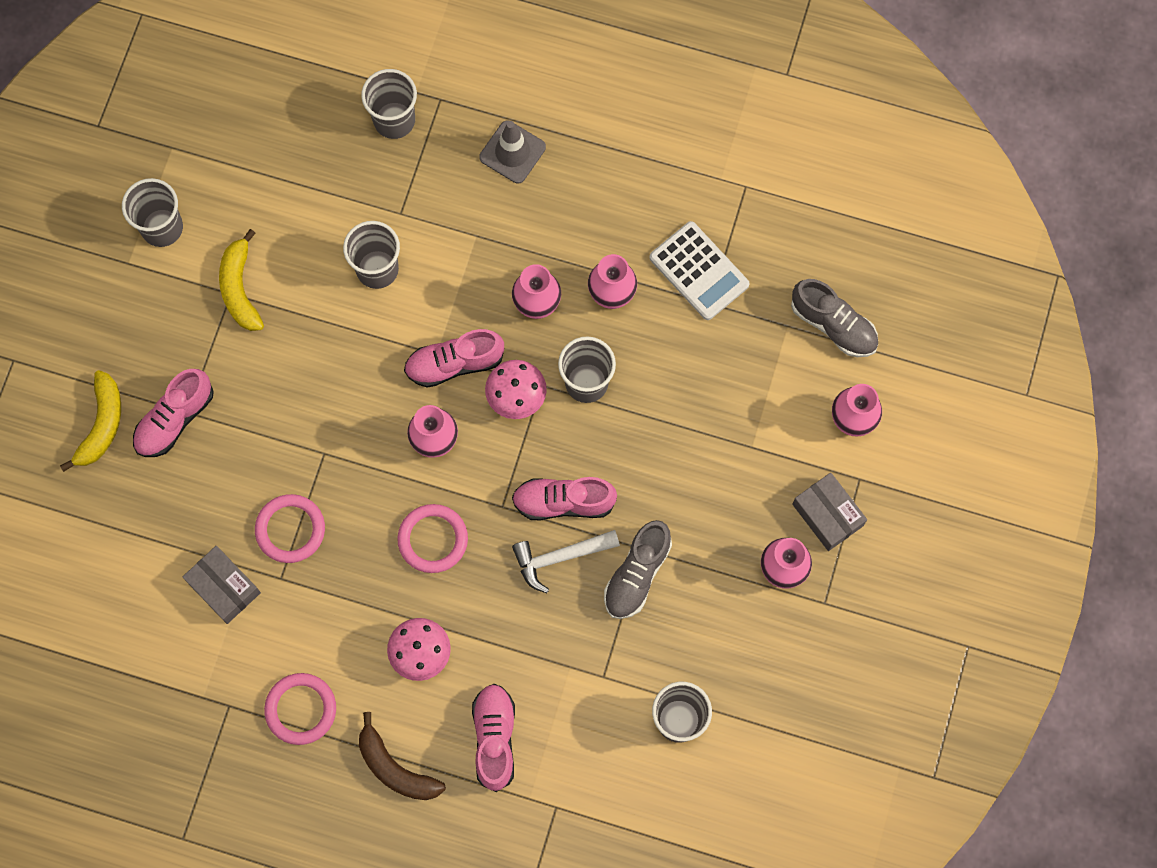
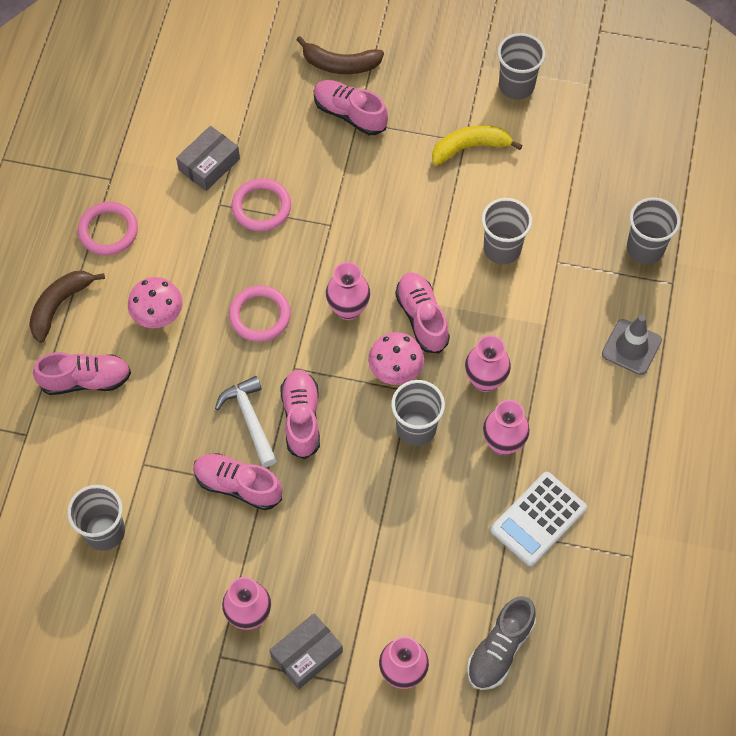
camera: 85 degrees right, 10 degrees down
yellow banana [60,370,121,472] -> brown banana [296,36,384,74]
grey shoe [604,520,672,619] -> pink shoe [193,453,283,510]

